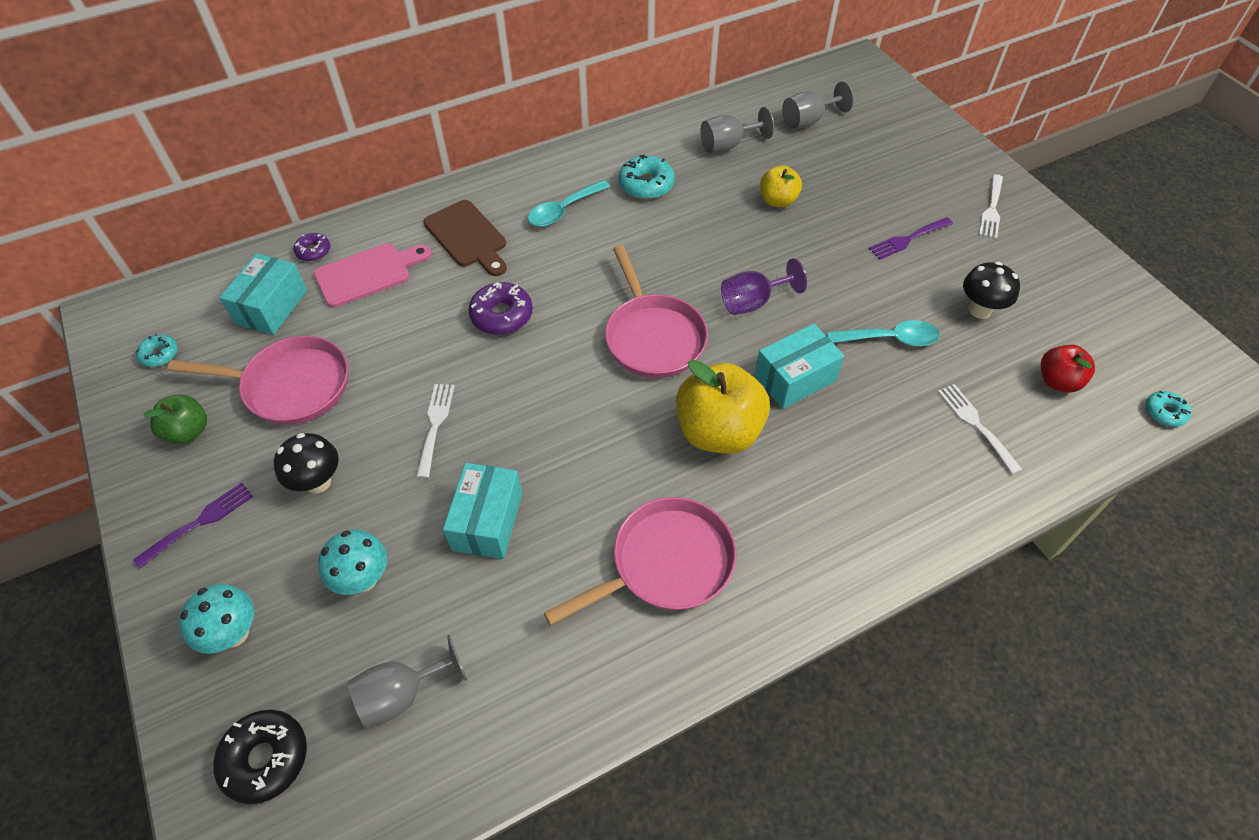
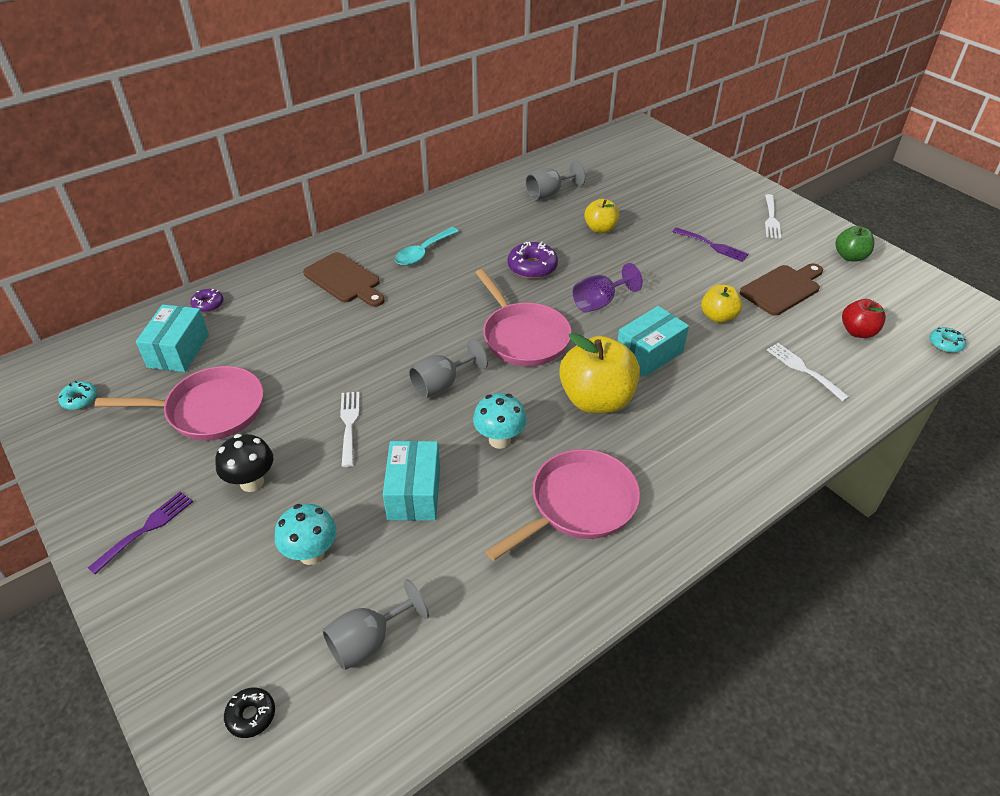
camera: 10 degrees left, 10 degrees down
green apple [143,395,207,444] -> green apple moved to [835,226,874,261]
turquoise mushroom [179,584,254,654] -> turquoise mushroom moved to [473,393,527,449]
black donut [213,709,307,804] -> black donut [224,688,275,738], size x0.59
pink cutting board [314,244,432,308] -> none
purple donut [468,282,533,335] -> purple donut moved to [508,242,558,279]
turquoise donut [618,154,675,199] -> none
grey goblet [782,81,854,129] -> grey goblet moved to [409,339,488,398]
turquoise spoon [827,320,940,346] -> yellow apple [701,284,742,323]
purple fork [869,217,953,260] -> purple fork turned 105 degrees counterclockwise [673,227,749,262]
black mushroom [963,262,1020,319] -> brown cutting board [740,263,823,316]

